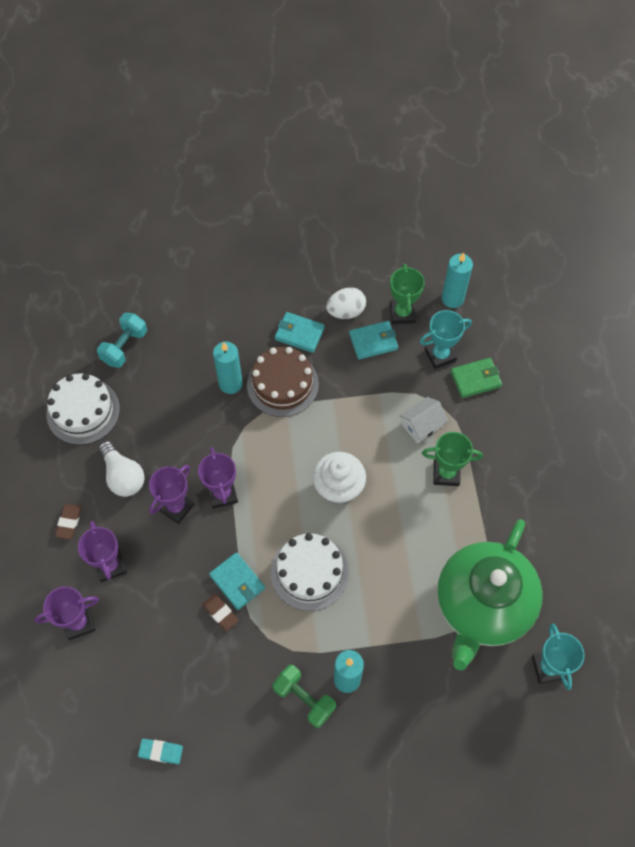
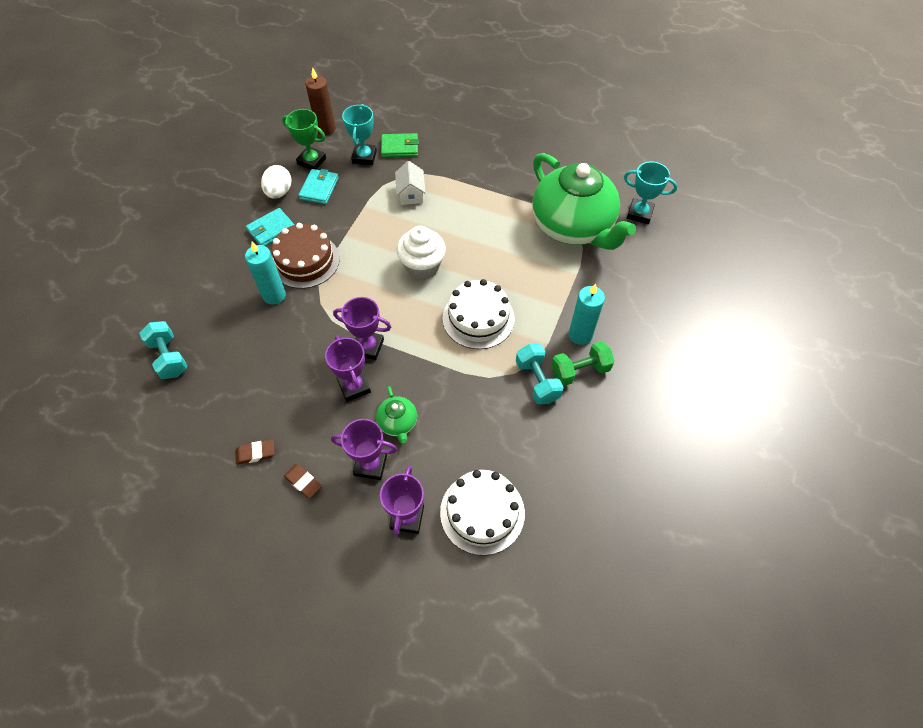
camera: 60 degrees left, 5 degrees down
white cake [46,373,120,445] -> white cake moved to [440,470,525,555]
white light bulb [99,441,144,497] -> none
turquoise eraser [138,739,183,764] -> none
brown eraser [202,594,239,631] -> brown eraser moved to [235,440,275,465]
turquoise wallet [209,552,265,610] -> none
green trophy [422,432,483,486] -> none
turquoise candle [442,252,473,308] -> brown candle [305,67,336,135]
green wallet [451,358,502,398] -> green wallet turned 75 degrees clockwise [381,133,419,157]
none -> green teapot [376,386,417,444]
none -> turquoise dumbbell [516,344,564,405]

